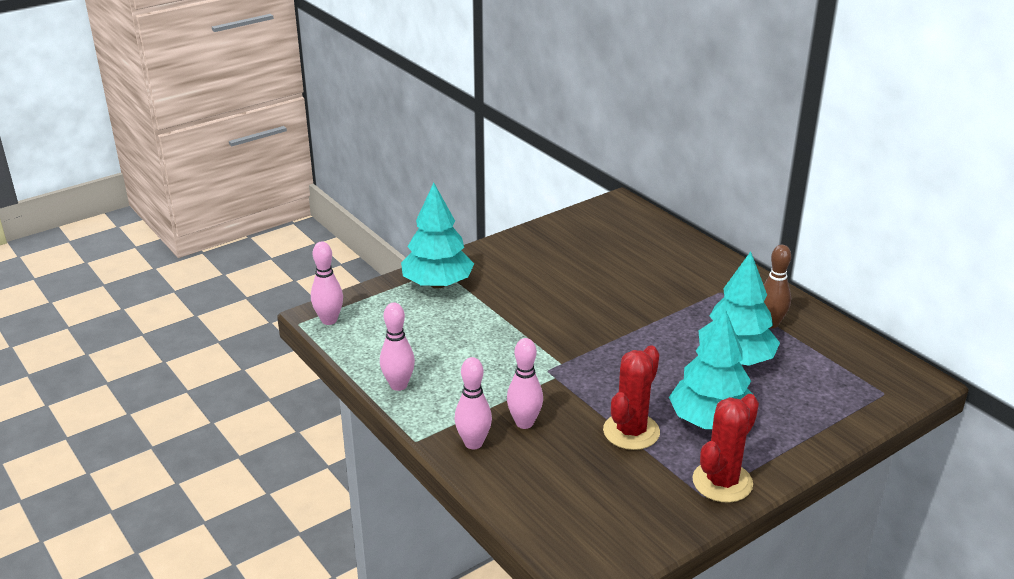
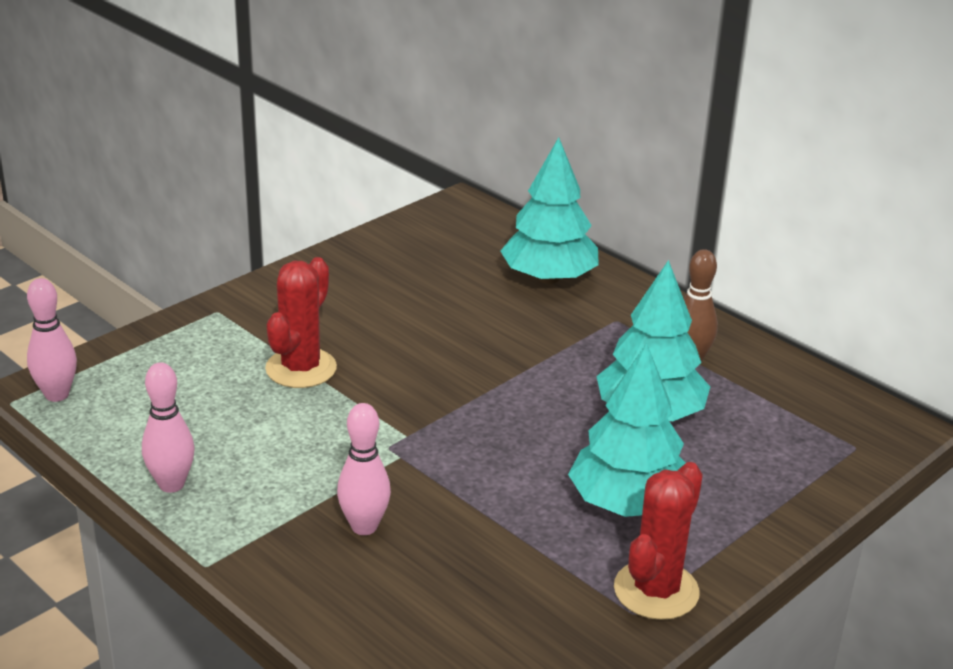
camera: 10 degrees left, 0 degrees up
turquoise tree [401,183,474,289] -> turquoise tree moved to [500,137,599,284]
pink bowling pin [454,357,492,449] -> none
red cactus [603,345,660,450] -> red cactus moved to [265,257,337,388]

